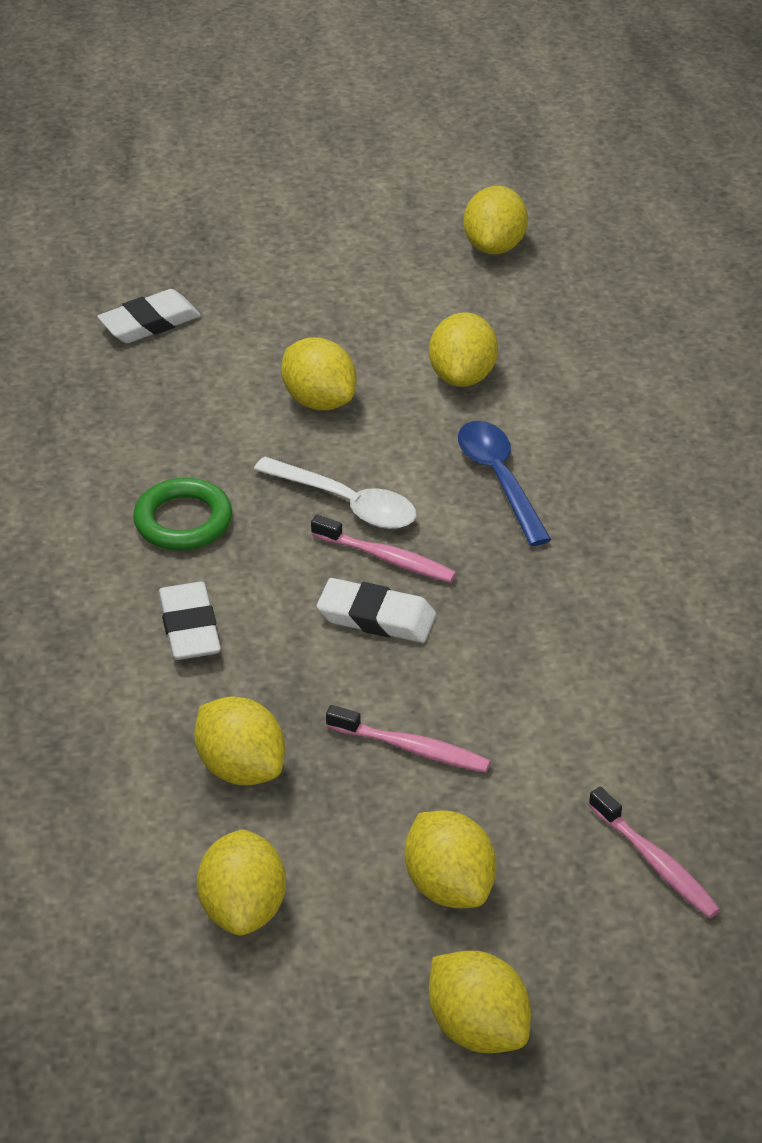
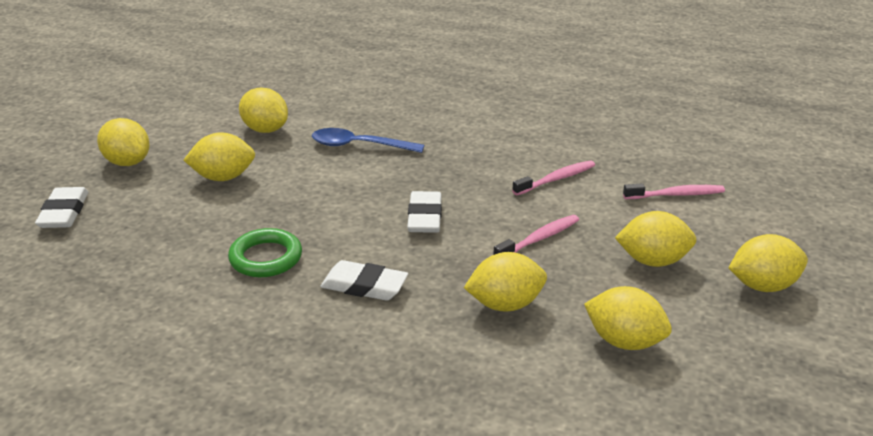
camera: 60 degrees left, 10 degrees down
white spoon [254,457,417,529] -> none
pink toothbrush [311,515,456,583] -> pink toothbrush moved to [512,160,595,195]
white eraser [317,578,436,643] -> white eraser turned 45 degrees counterclockwise [407,191,442,233]
yellow lemon [463,186,528,254] -> yellow lemon moved to [97,118,150,166]

